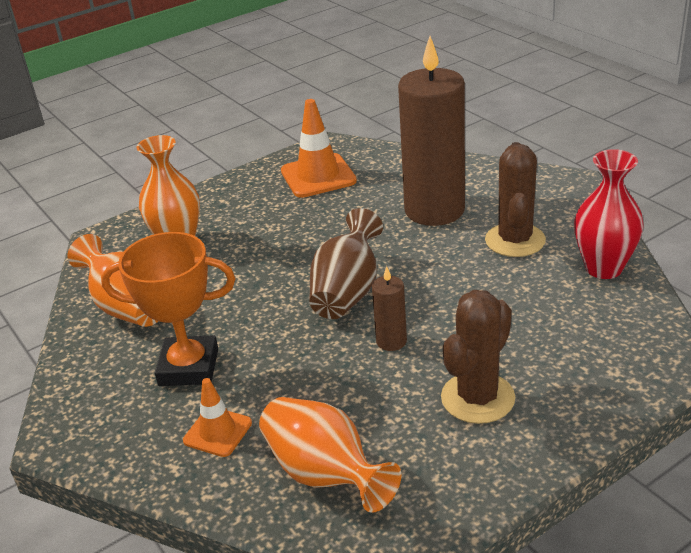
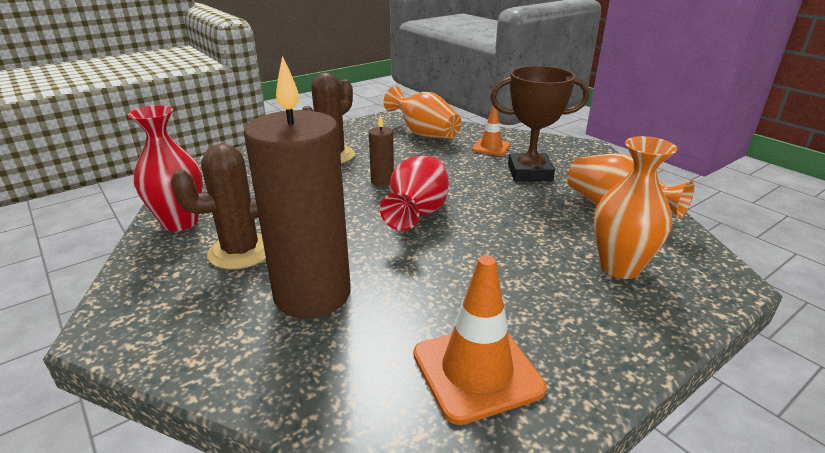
camera: 175 degrees right, 5 degrees down
orange trophy [101,232,236,386] -> brown trophy [490,66,589,181]
brown vase [309,208,383,319] -> red vase [380,156,449,231]
brown cactus [485,142,546,257] -> brown cactus turned 60 degrees clockwise [171,144,266,270]

